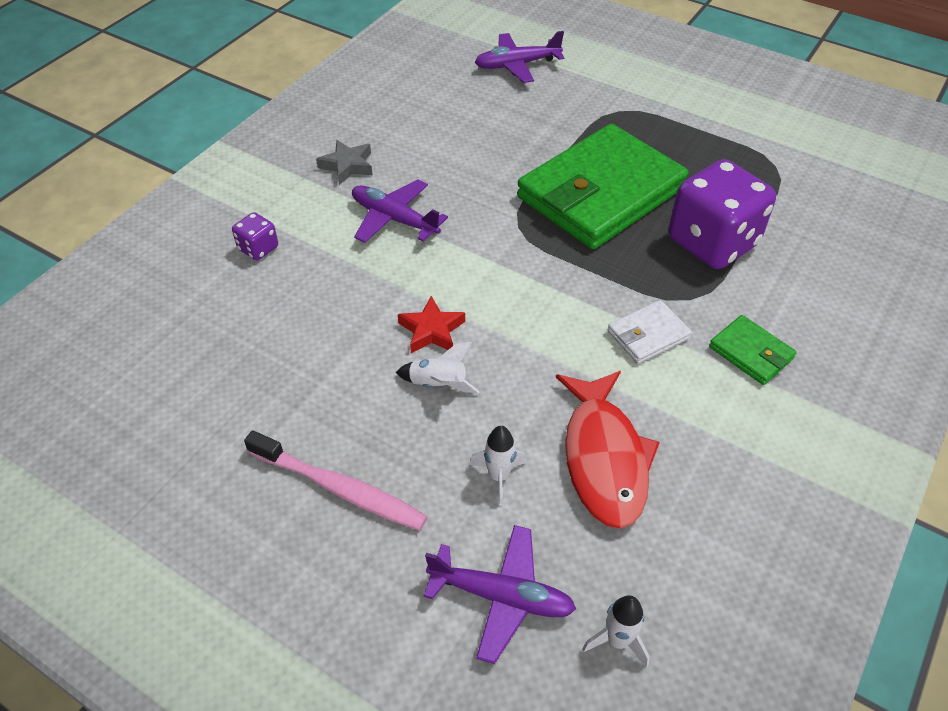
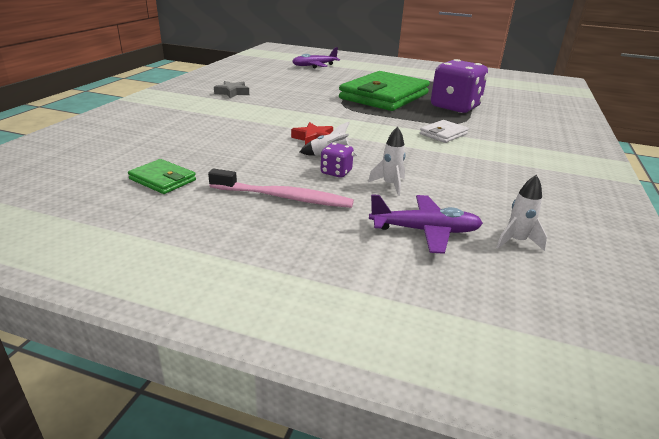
camera: 15 degrees left, 20 degrees down
purple dice [232,212,278,260] -> purple dice moved to [321,143,354,178]
purple plane [352,180,448,243] -> none
red fish [556,371,660,529] -> none
green wallet [709,315,797,385] -> green wallet moved to [128,159,196,194]

